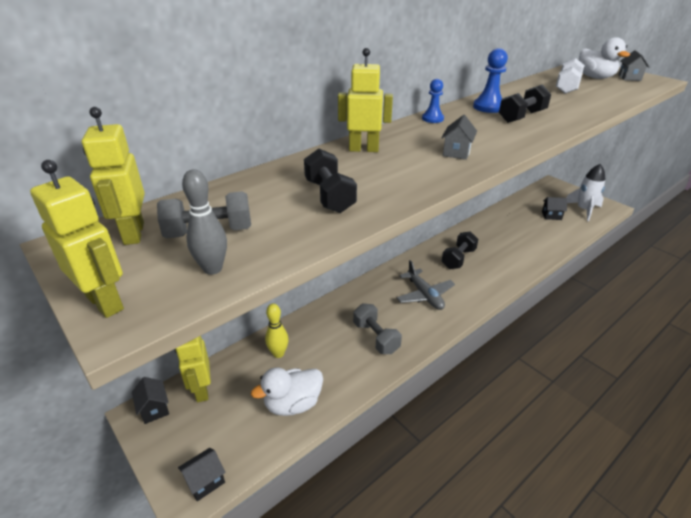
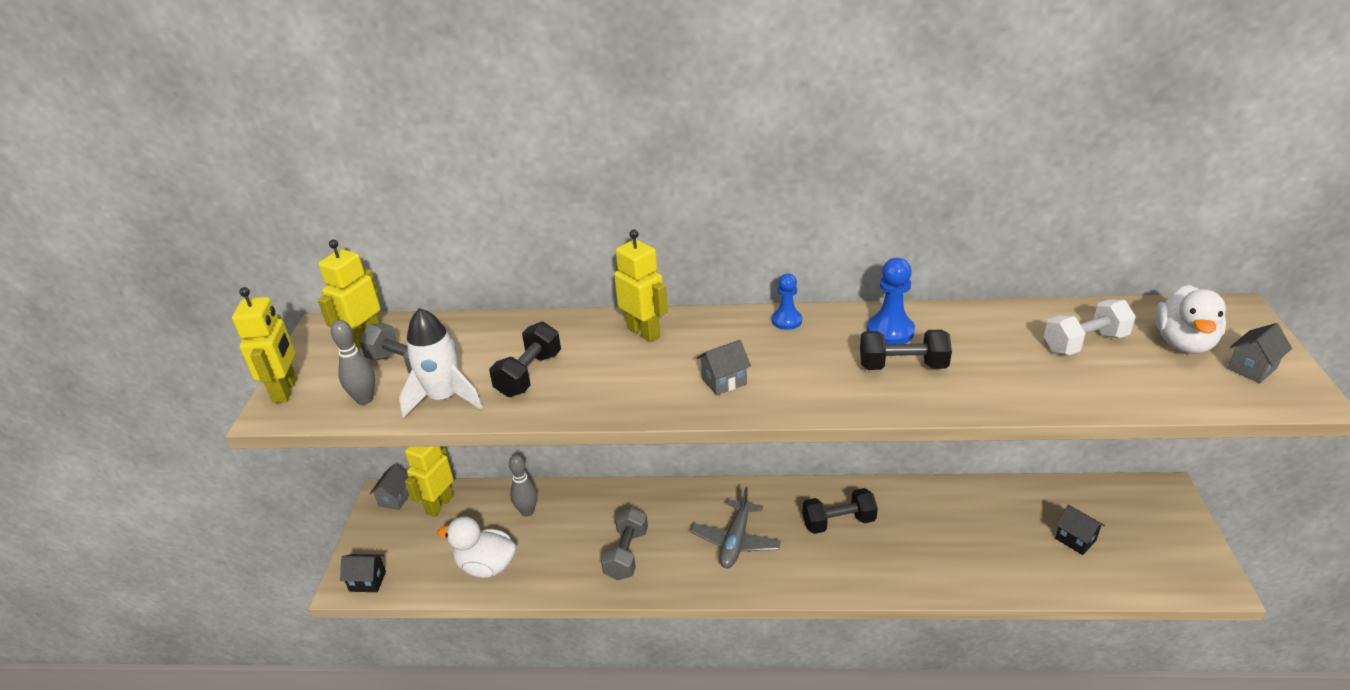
camera: 45 degrees right, 0 degrees up
black house [132,377,169,424] -> grey house [370,464,409,510]
yellow bowling pin [265,304,289,358] -> grey bowling pin [509,454,537,517]
white rocket [566,164,605,221] -> white rocket moved to [399,308,482,418]

